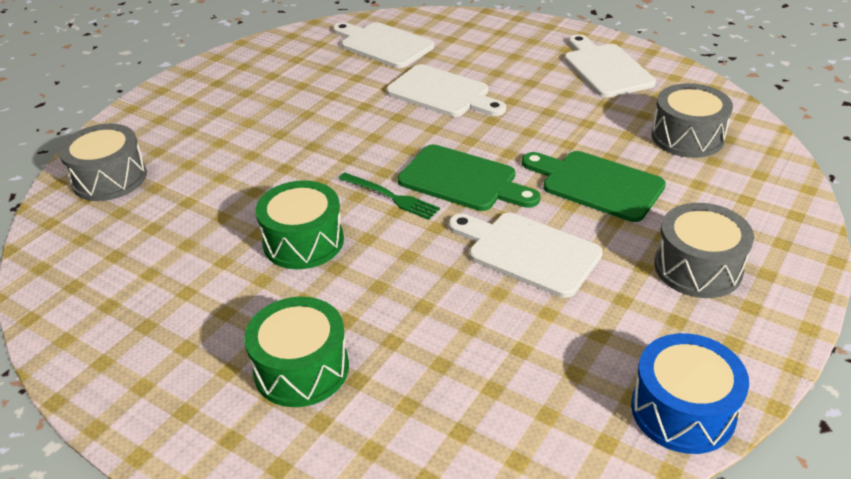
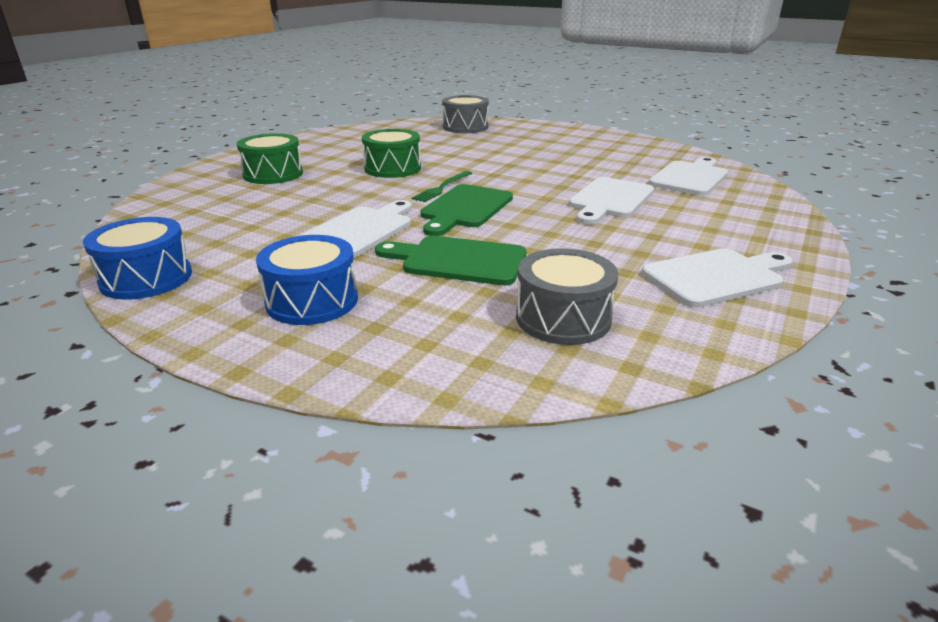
camera: 85 degrees right, 10 degrees down
green cutting board [522,151,666,222] -> green cutting board turned 105 degrees counterclockwise [375,236,526,285]
grey drum [654,203,754,298] -> blue drum [256,235,358,325]

